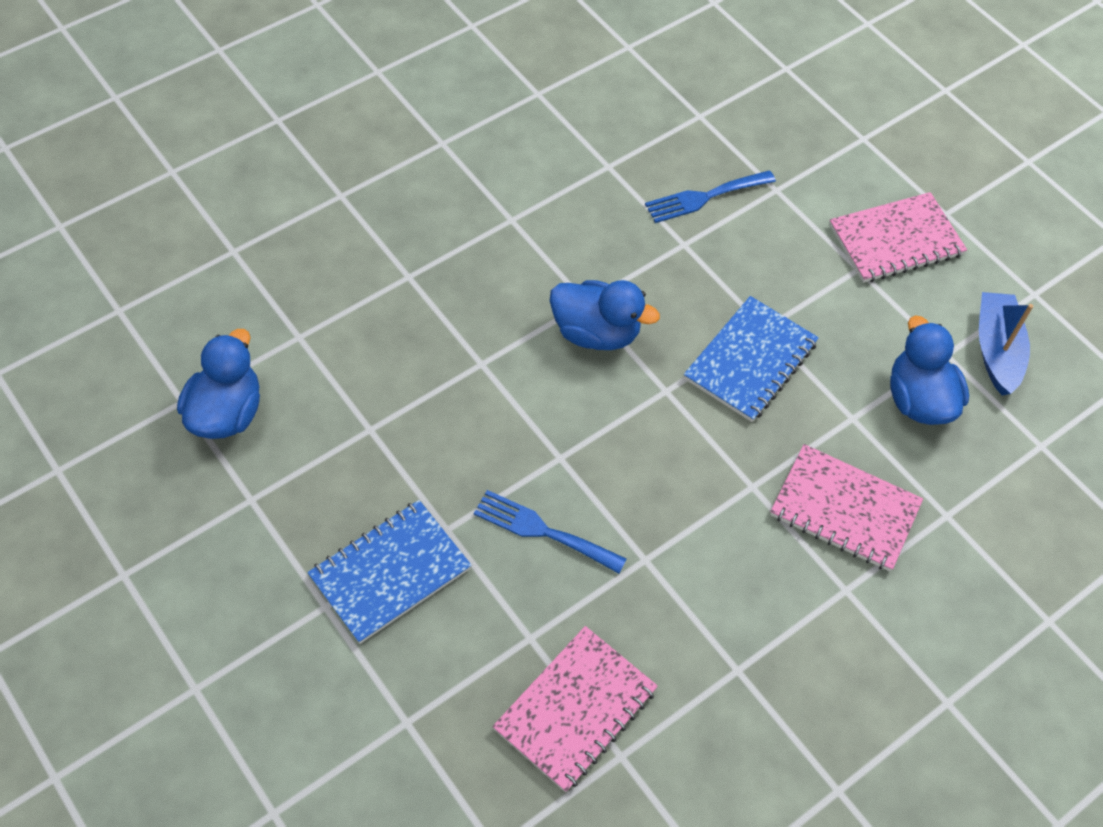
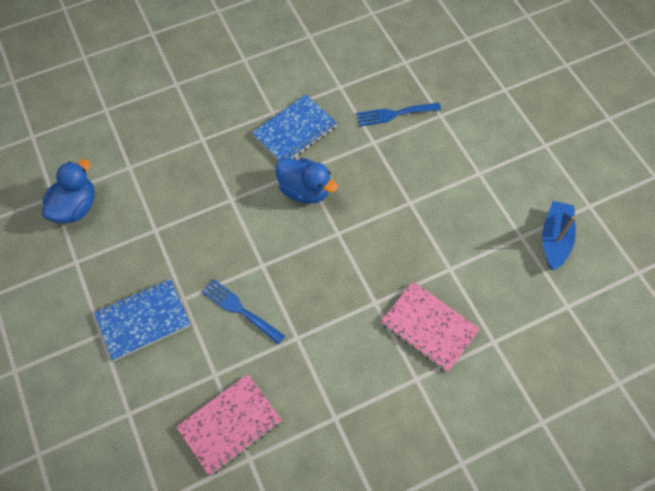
camera: 15 degrees right, 5 degrees up
blue notebook [684,296,819,422] -> blue notebook moved to [252,95,338,161]
pink notebook [829,192,967,283] -> none
blue duck [890,316,969,425] -> none

